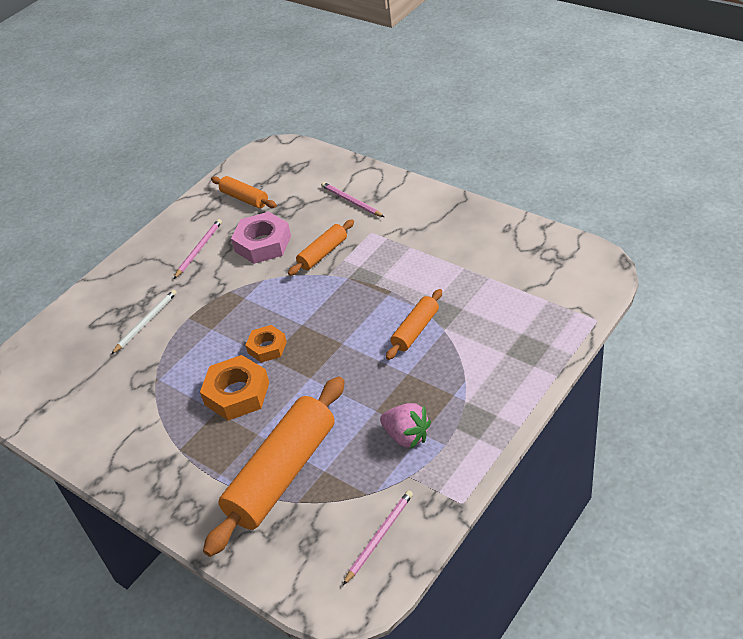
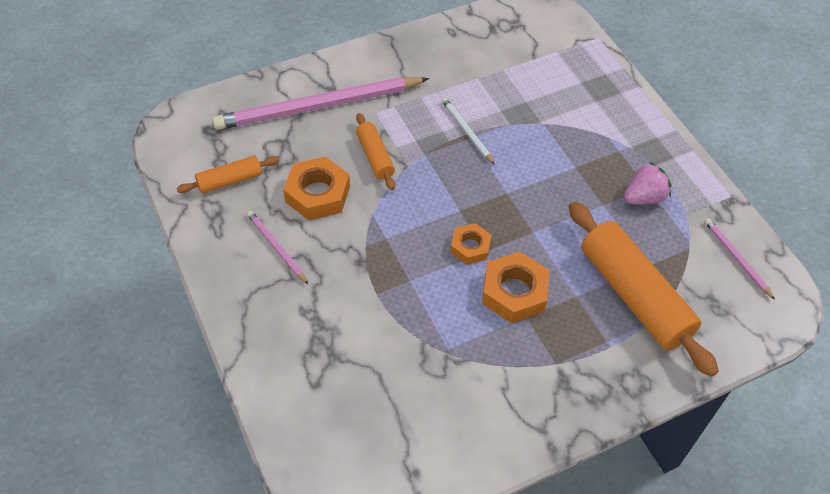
camera: 70 degrees left, 10 degrees up
white pencil [111,290,177,354] -> white pencil moved to [442,98,495,165]
pink nut [231,212,291,264] -> orange nut [283,156,350,220]
pink pencil [321,182,384,217] -> pink pencil [212,77,429,130], size x2.29
orange rolling pin [386,289,442,360] -> none

